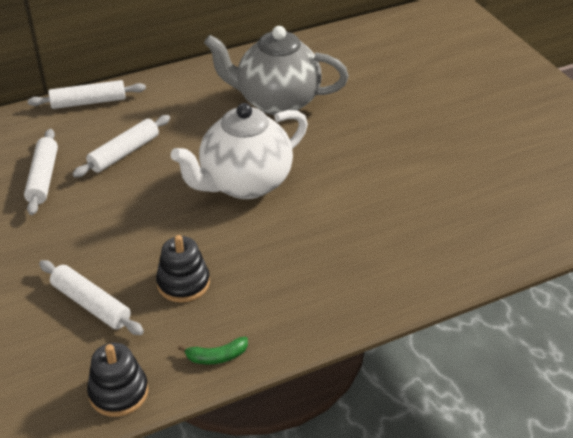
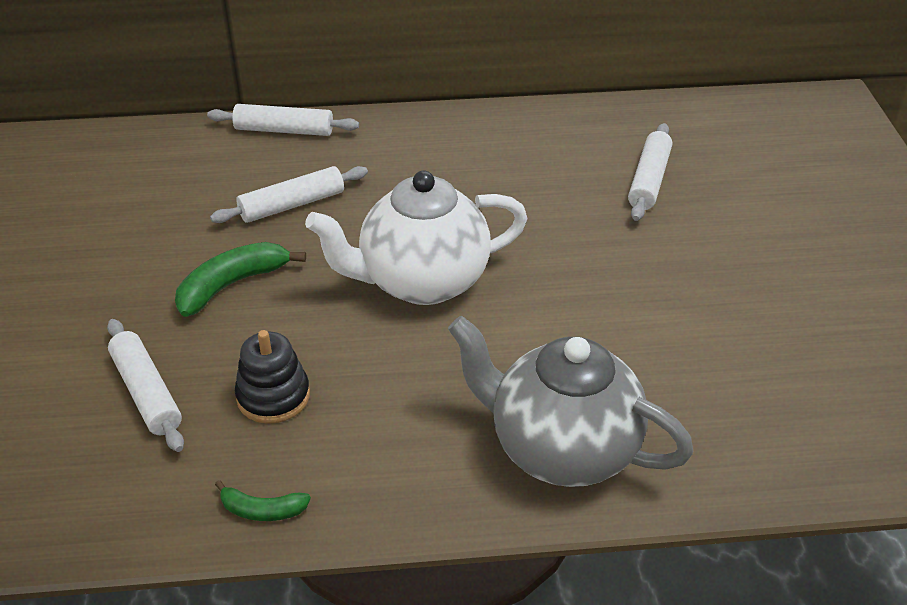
camera: 20 degrees right, 0 degrees up
white rolling pin [24,129,58,215] -> white rolling pin moved to [628,123,672,221]
black stacking toy [87,343,148,417] -> none
grey teapot [204,26,349,115] -> grey teapot moved to [448,316,694,487]
none -> green banana [175,242,306,317]

